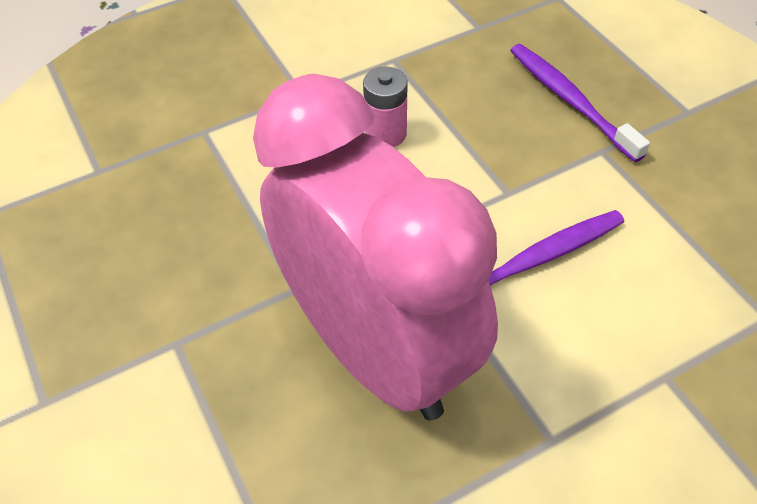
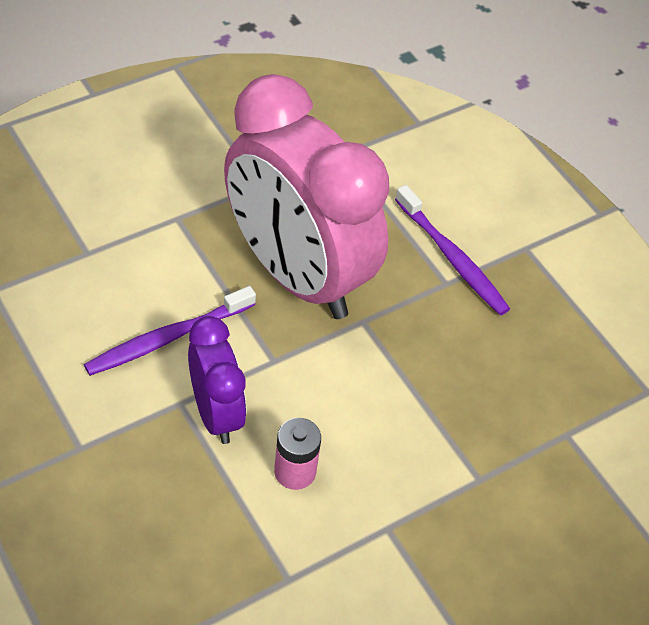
camera: 170 degrees right, 0 degrees up
purple toothbrush [510,44,650,162] -> purple toothbrush moved to [395,185,510,315]
none -> purple clock [188,316,246,444]

